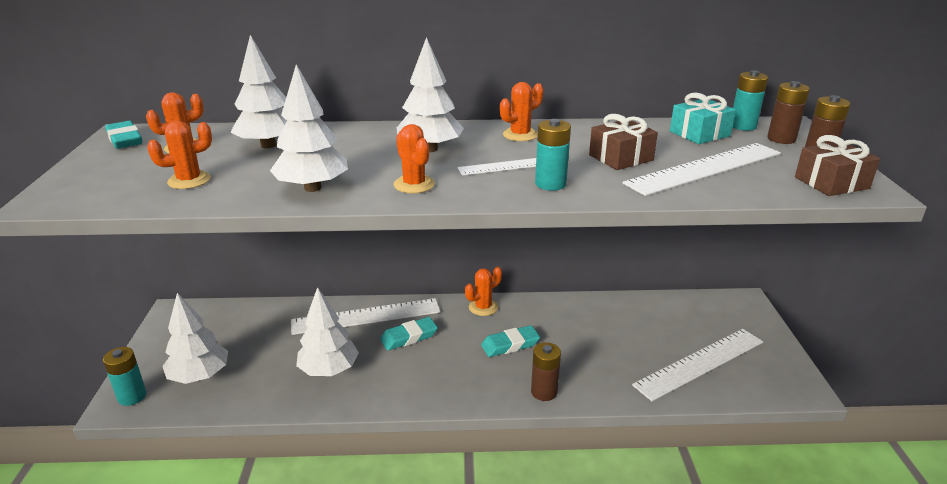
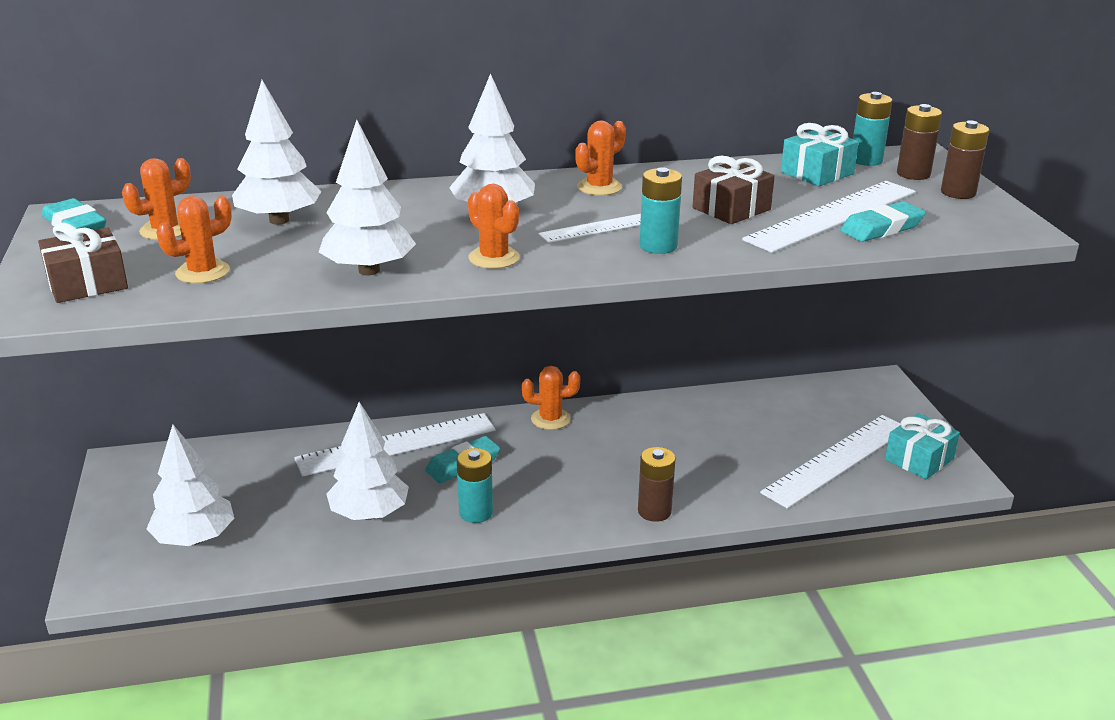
camera: 10 degrees left, 0 degrees up
turquoise battery [103,347,147,406] -> turquoise battery moved to [457,448,493,523]
orange cactus [465,267,502,316] -> orange cactus turned 45 degrees clockwise [522,366,580,430]
turquoise eraser [481,325,540,357] -> turquoise eraser moved to [840,201,926,242]
brown gift [795,135,880,196] -> brown gift moved to [38,222,128,303]
none -> turquoise gift [885,413,960,480]

